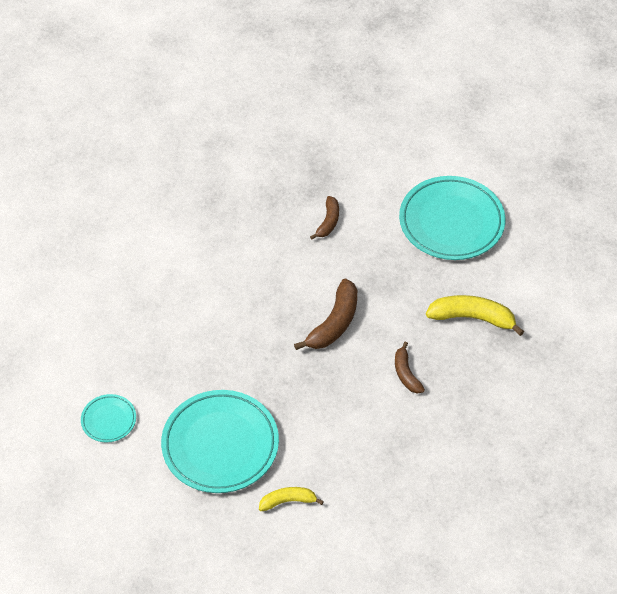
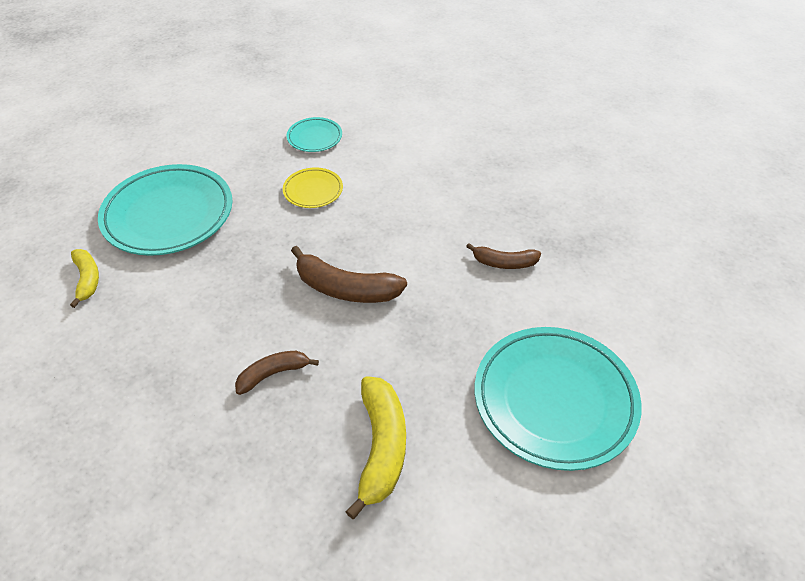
camera: 80 degrees right, 5 degrees down
turquoise plate [81,394,136,443] -> turquoise plate moved to [287,117,342,152]
none -> yellow plate [283,167,343,208]

